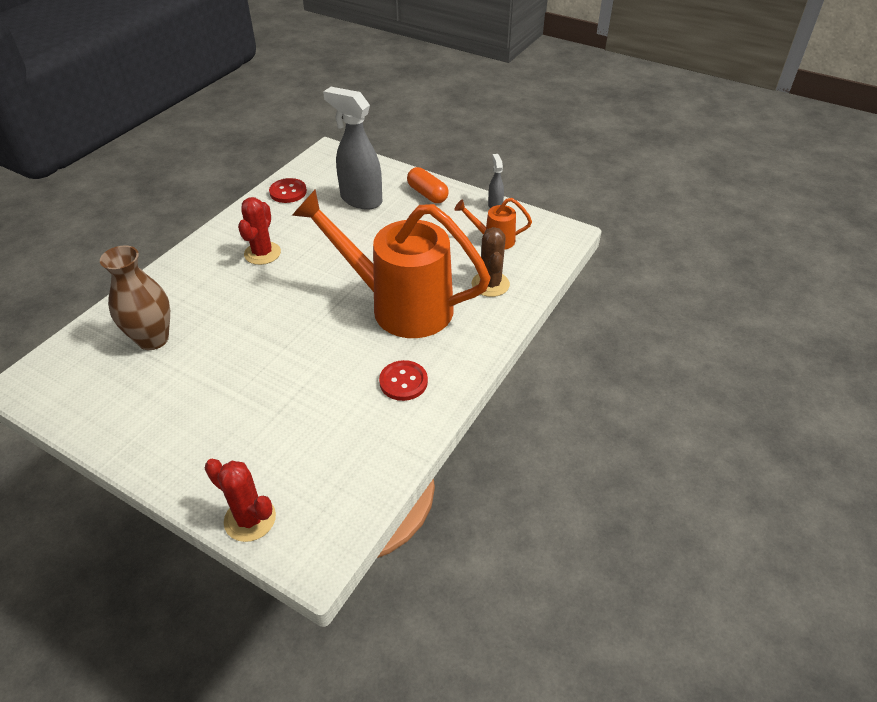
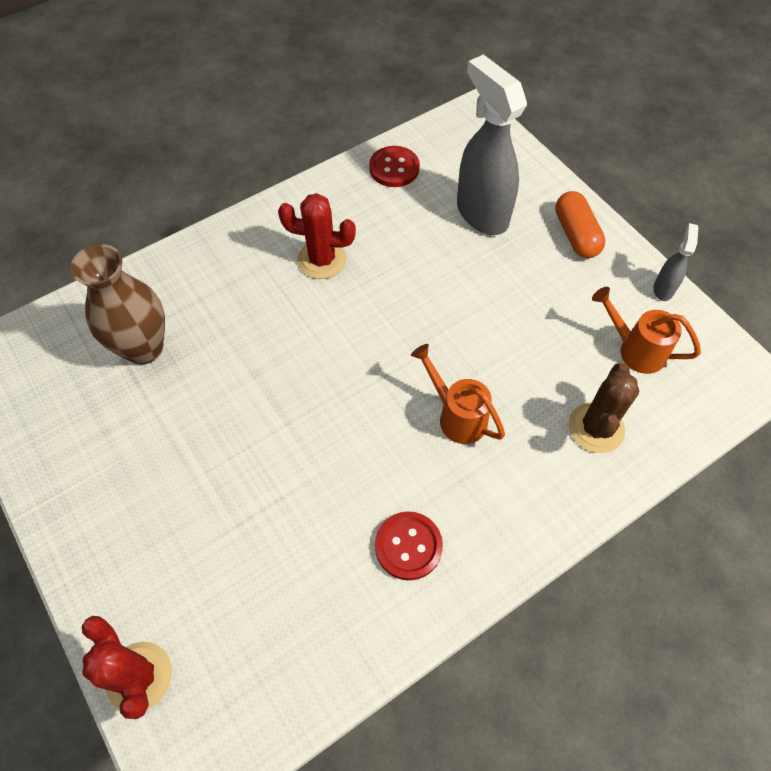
camera: 25 degrees right, 15 degrees up
red cactus [238,197,281,265] -> red cactus turned 60 degrees clockwise [278,193,356,279]
orange watering can [292,189,491,338] -> orange watering can [411,344,505,444], size x0.43

